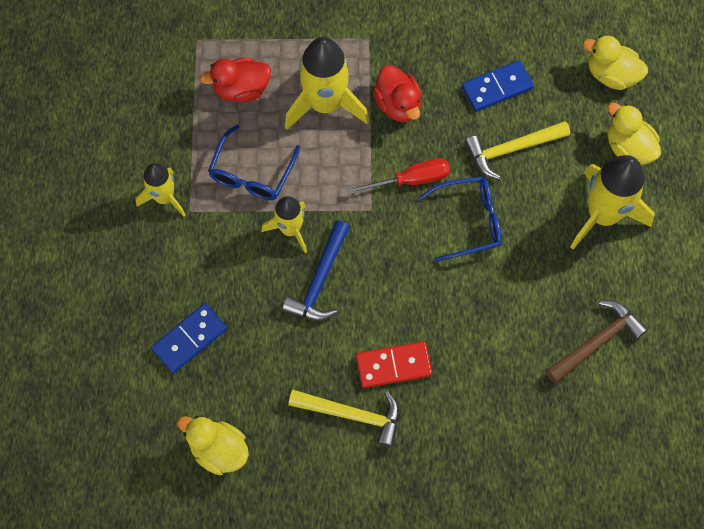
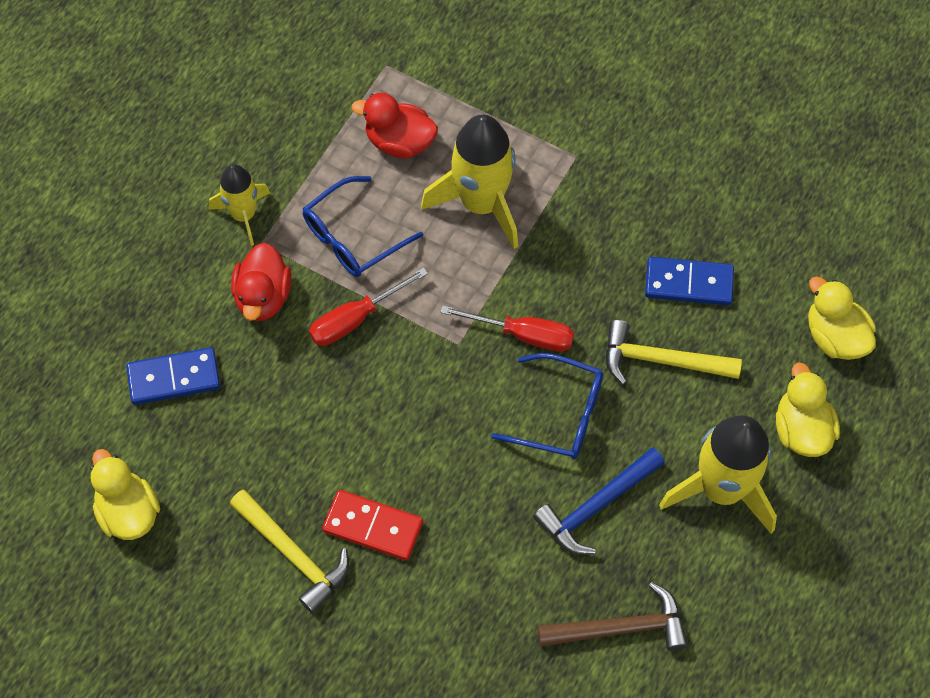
camera: 30 degrees right, 5 degrees down
yellow rocket [262,196,307,253] -> red screwdriver [309,268,428,346]
blue hammer [282,220,350,321] -> blue hammer moved to [533,448,665,555]
red duck [373,65,421,122] -> red duck moved to [231,243,291,321]

